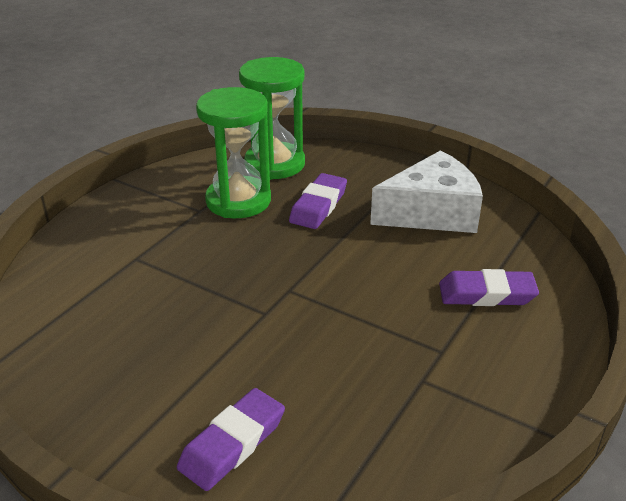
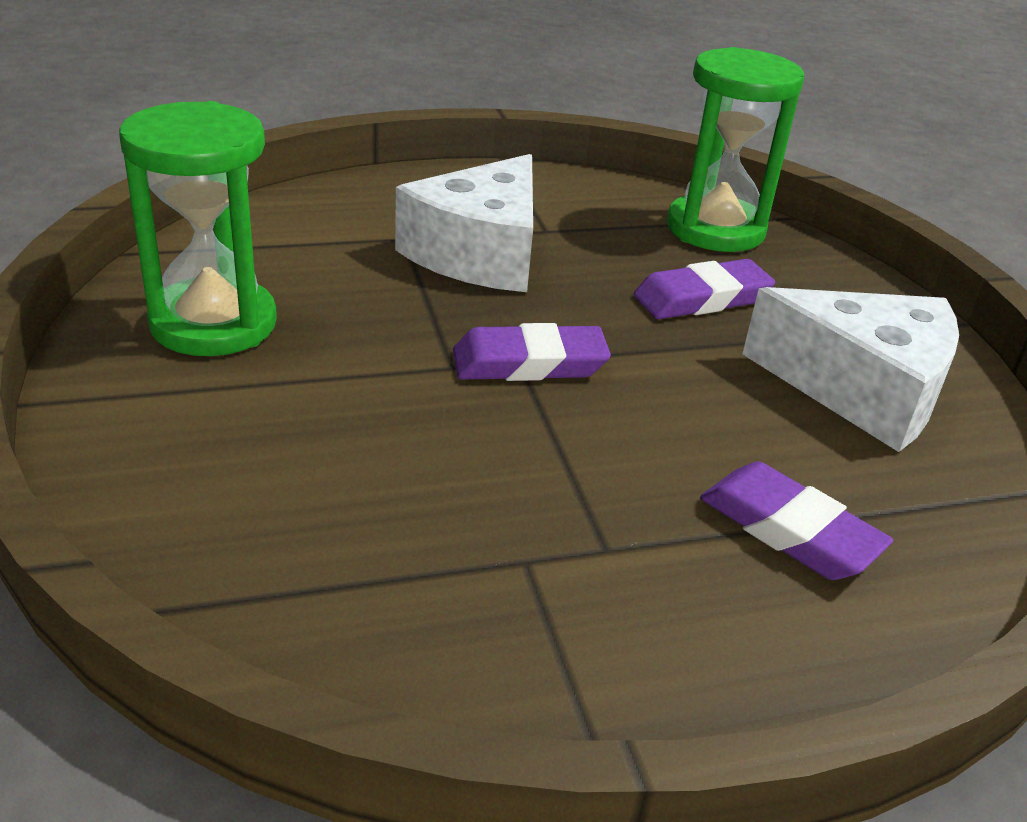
camera: 40 degrees right, 0 degrees up
purple eraser [177,388,285,491] -> purple eraser moved to [453,323,611,381]
green hourglass [196,87,271,218] -> green hourglass moved to [119,101,277,356]
none -> white cheese [395,154,533,292]

